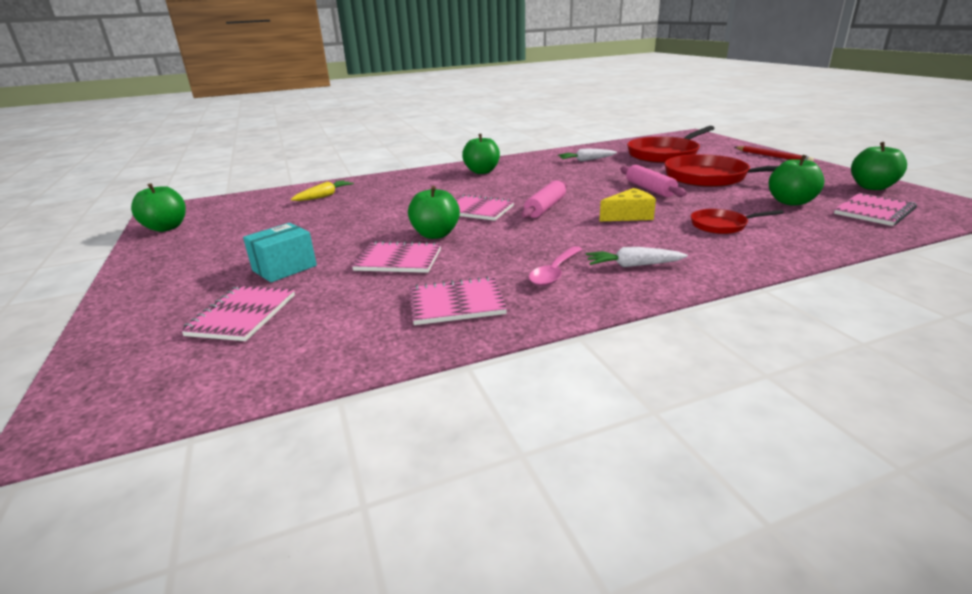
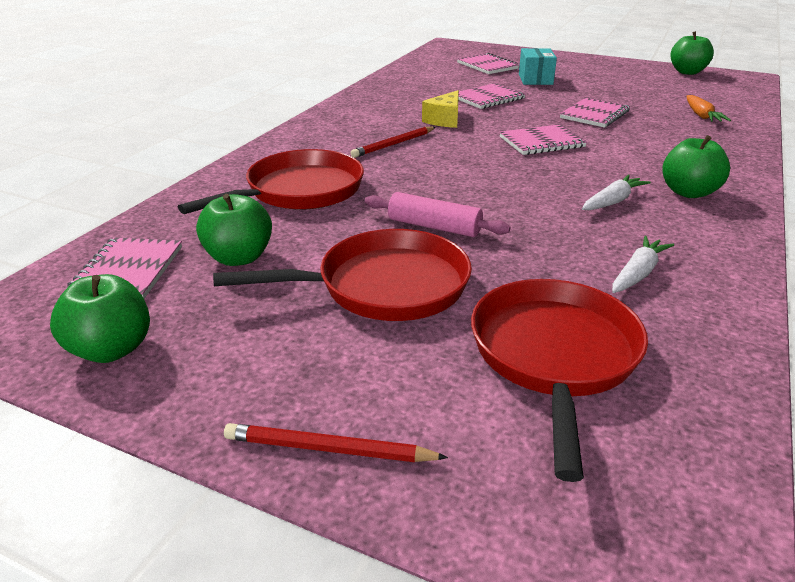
camera: 135 degrees right, 5 degrees up
yellow carrot [291,180,354,201] -> orange carrot [686,95,731,122]
green apple [408,186,460,239] -> none
pink notebook [409,276,507,325] -> pink notebook moved to [560,97,630,128]
pink rolling pin [521,180,567,219] -> none
pink spoon [529,246,582,286] -> none
white carrot [586,247,688,267] -> white carrot moved to [582,175,651,210]
yellow cheese [599,188,656,221] -> yellow cheese moved to [422,90,459,128]
red pan [691,209,783,234] -> red pan [178,149,364,214], size x1.89
none -> red pencil [351,127,436,158]

